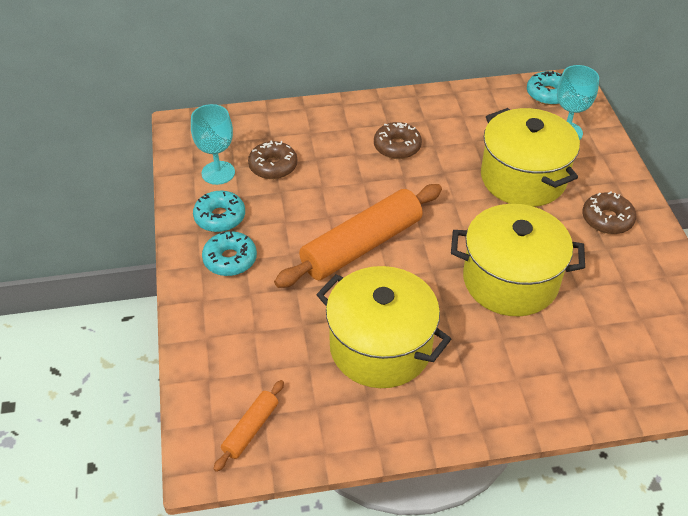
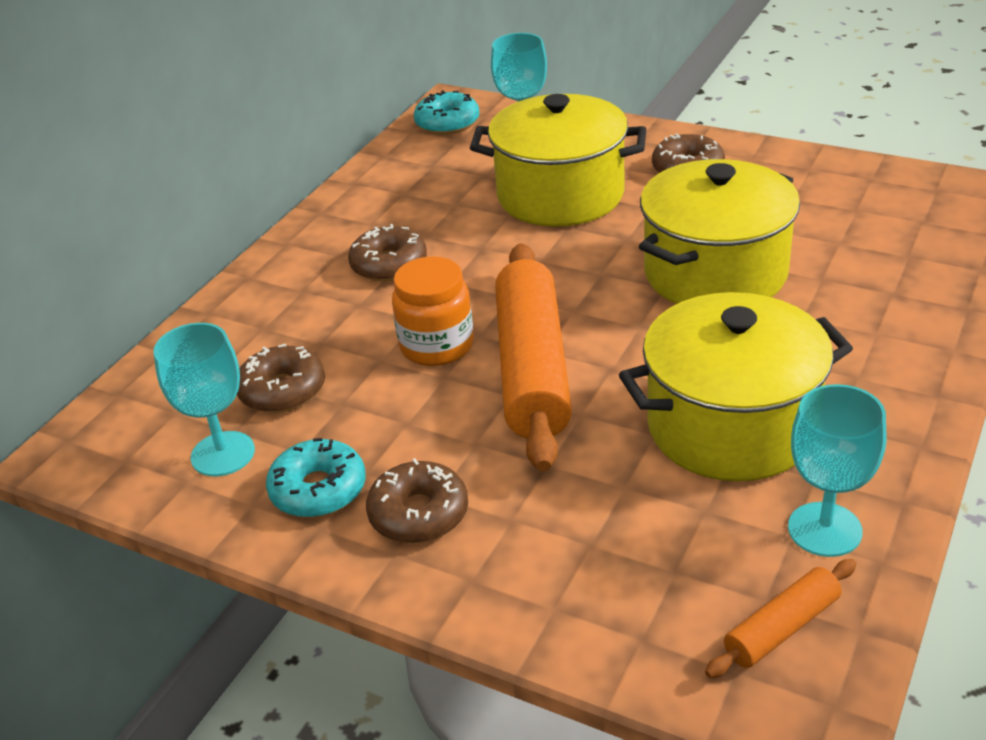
camera: 50 degrees left, 10 degrees down
turquoise donut [202,231,257,276] -> brown donut [366,458,468,543]
orange rolling pin [214,380,284,472] -> orange rolling pin turned 75 degrees clockwise [705,559,856,678]
none -> orange jar [392,257,474,366]
none -> turquoise goblet [788,384,886,557]

